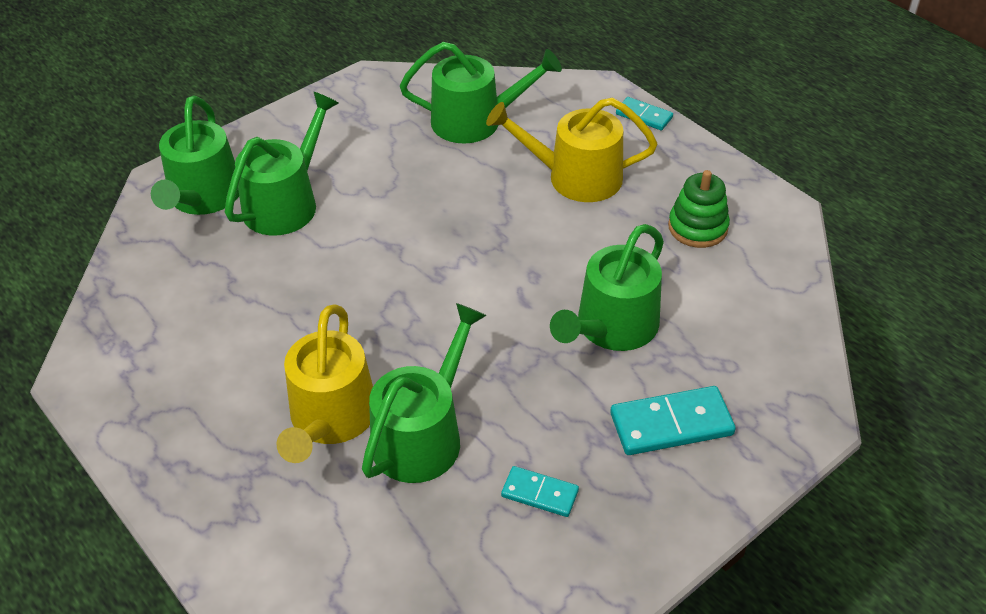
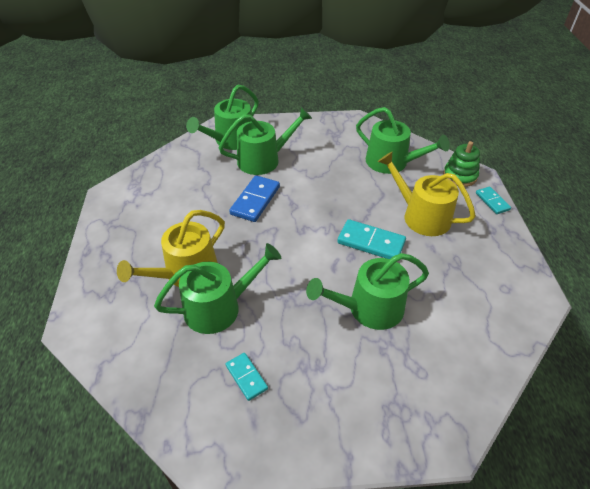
camera: 35 degrees right, 0 degrees up
turquoise domino [610,386,736,455] -> turquoise domino moved to [337,219,406,259]
green stacking toy [668,170,730,248] -> green stacking toy moved to [443,141,480,187]
none -> blue domino [229,175,280,222]

